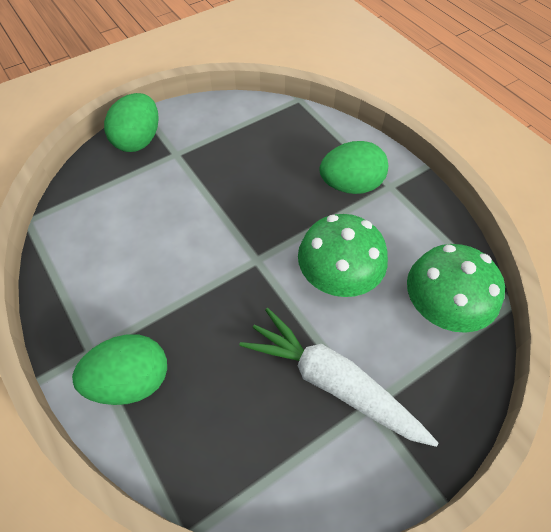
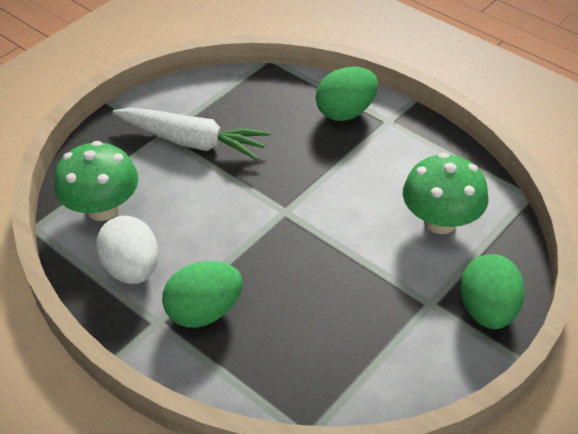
camera: 165 degrees right, 10 degrees down
green mushroom [298,214,388,297] -> green mushroom moved to [403,153,489,234]
none -> white egg [96,216,158,284]

